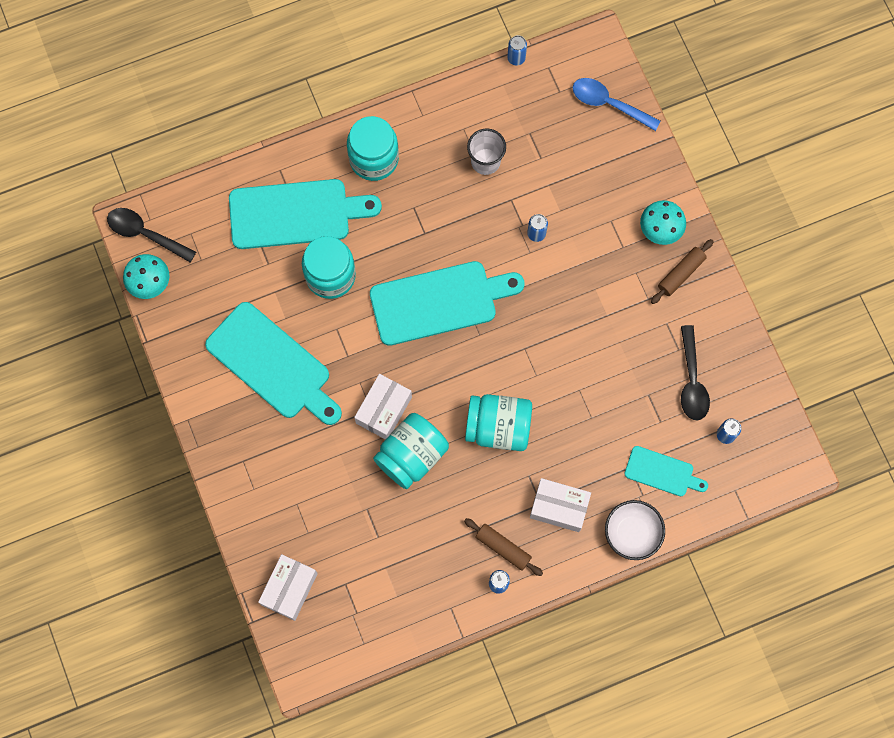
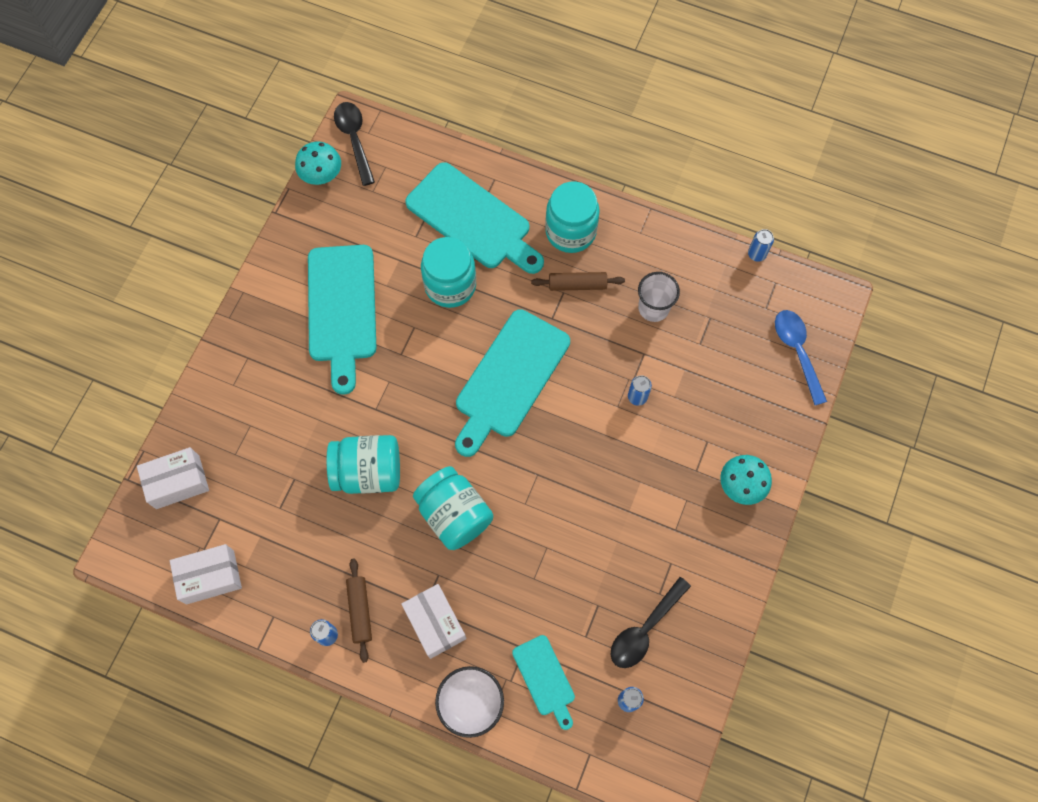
camera: 45 degrees right, 5 degrees down
white box [354,374,412,440] -> white box moved to [170,544,242,604]
turquoise cutting board [370,261,525,346] -> turquoise cutting board turned 90 degrees clockwise [455,309,570,457]
brown rolling pin [651,239,714,304] -> brown rolling pin moved to [531,272,625,291]

